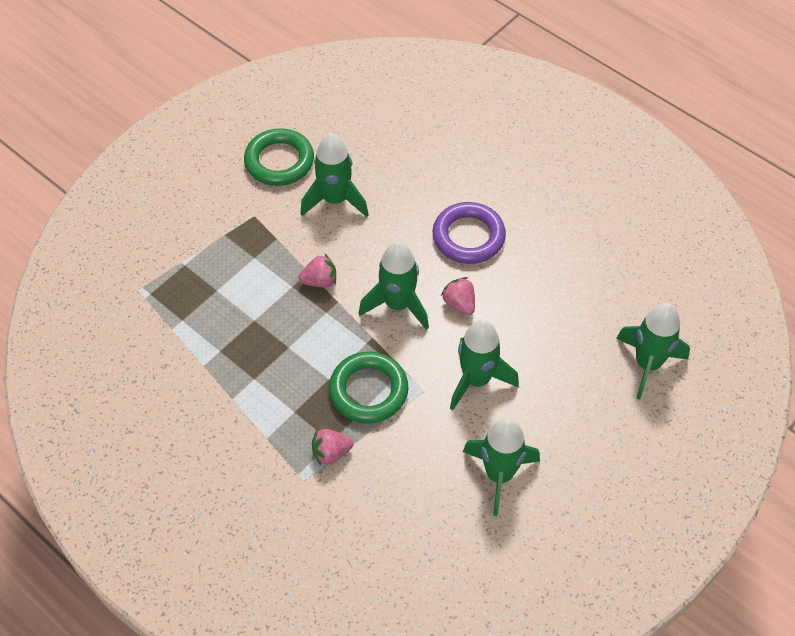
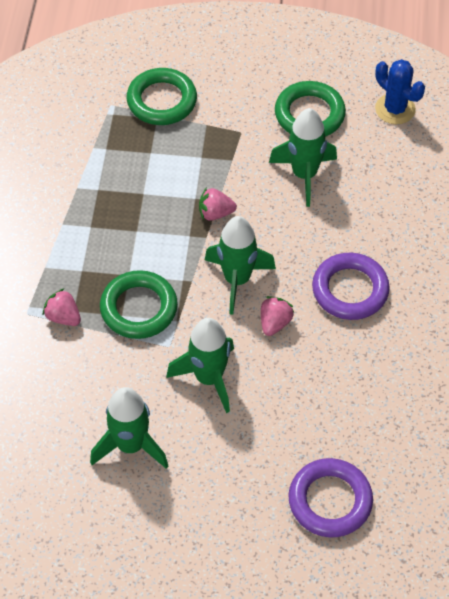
camera: 55 degrees right, 0 degrees up
pink strawberry [299,253,336,288] -> pink strawberry turned 135 degrees clockwise [199,187,237,221]
green rocket [616,303,690,400] -> purple ring [289,458,373,537]
none -> green ring [127,68,197,125]
none -> blue cactus [375,59,425,124]

